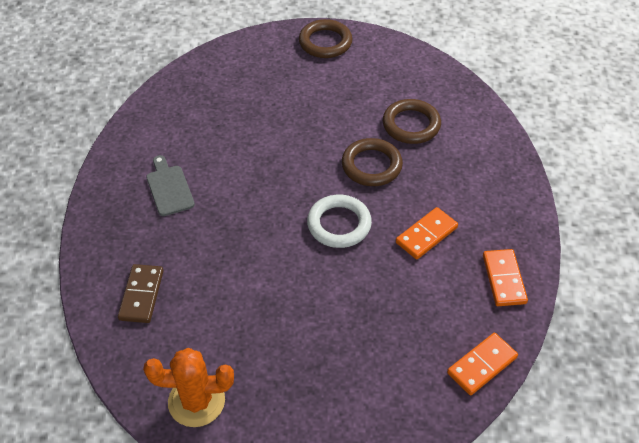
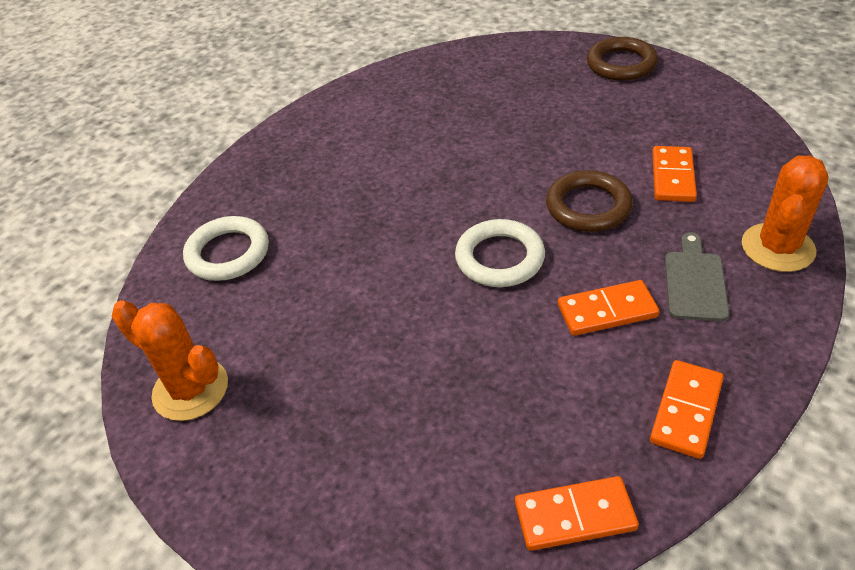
camera: 35 degrees right, 5 degrees down
brown domino [118,264,164,323] -> white ring [183,216,269,281]
grey cutting board [146,155,195,216] -> grey cutting board moved to [665,232,729,322]
brown ring [383,99,441,144] -> orange domino [652,146,697,202]
none -> orange cactus [742,156,829,272]

